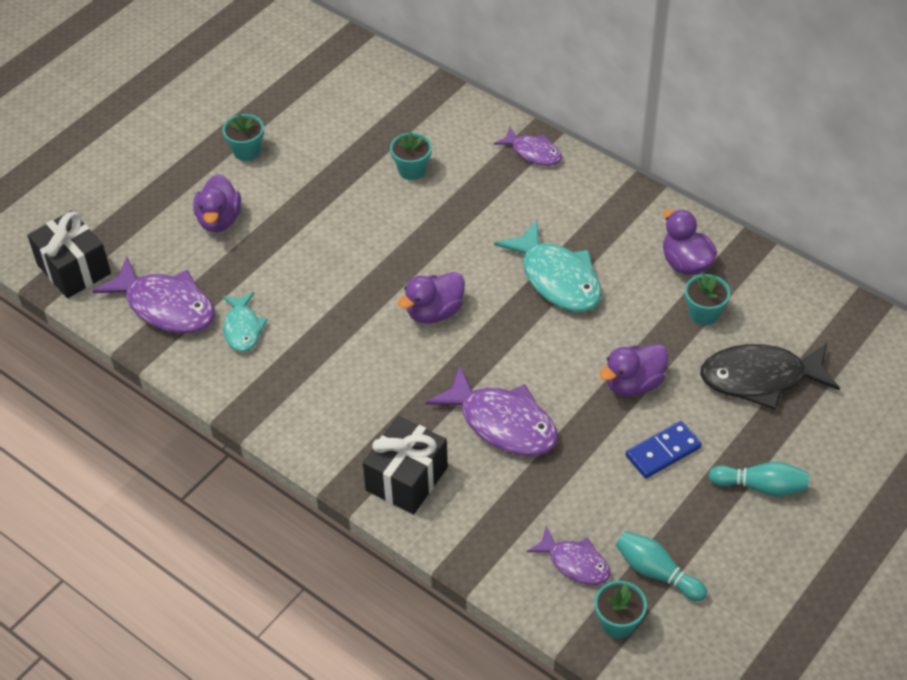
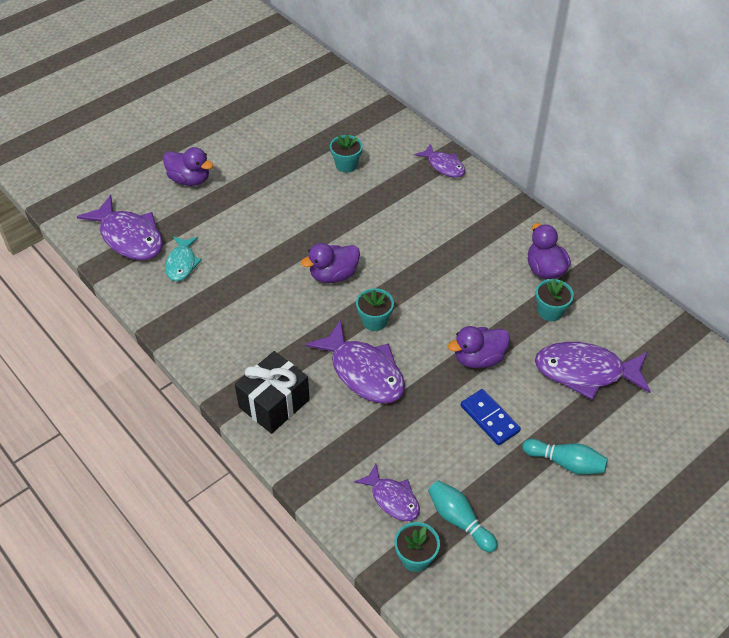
camera: 10 degrees right, 0 degrees up
black gift [27,211,111,298] -> none
purple duck [193,174,241,232] -> purple duck turned 75 degrees counterclockwise [163,147,213,186]
turquoise flower pot [223,114,264,161] -> turquoise flower pot moved to [356,288,394,331]
turquoise fish [494,220,602,312] -> none
blue domino [626,421,702,479] -> blue domino turned 75 degrees clockwise [461,389,521,446]
black fish [700,343,840,410] -> purple fish [535,342,651,400]

